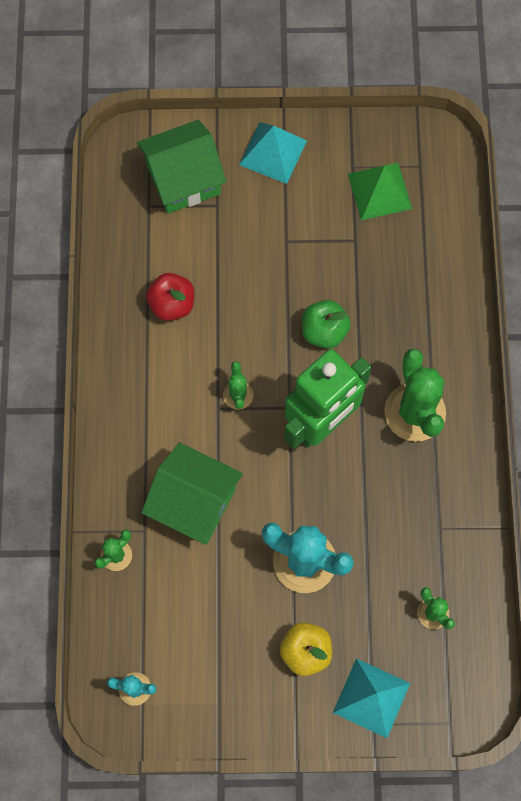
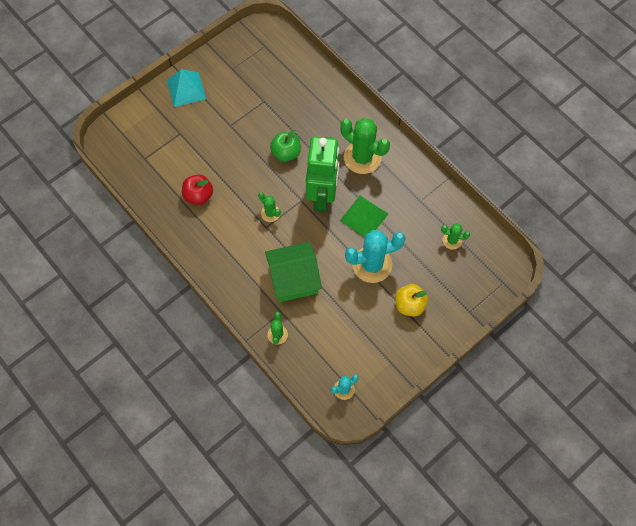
camera: 40 degrees left, 5 degrees down
green house [137,120,227,214] -> none
turquoise pyramid [333,658,410,738] -> none
green pyramid [348,163,412,220] -> green pyramid moved to [340,196,388,237]

